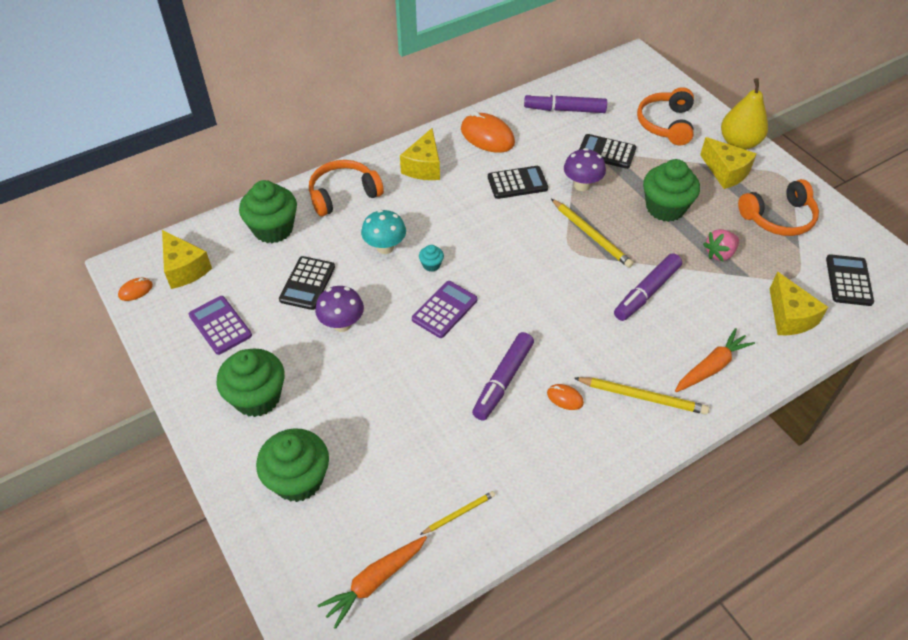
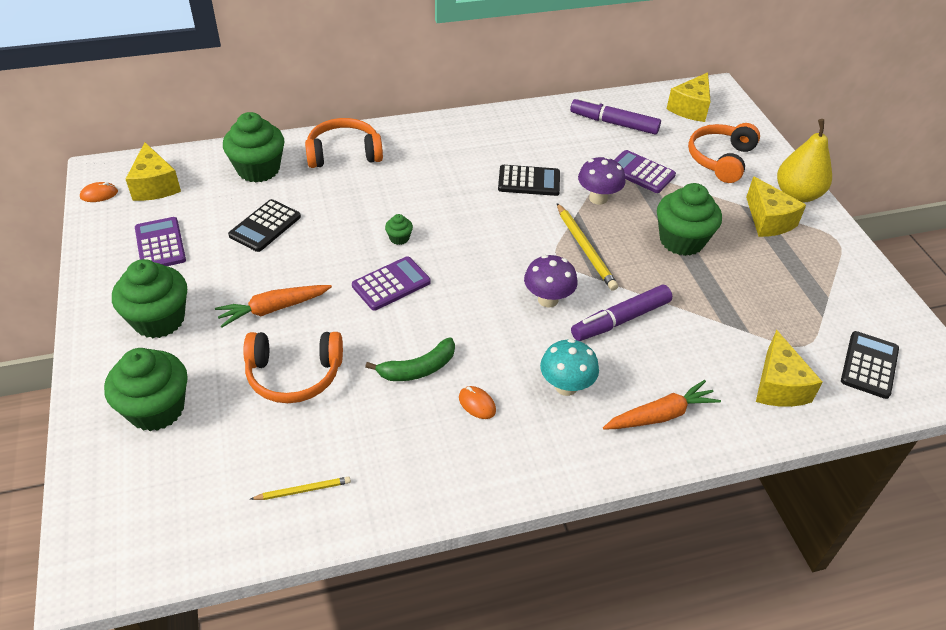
camera: 15 degrees right, 5 degrees down
purple mushroom [315,286,364,332] -> purple mushroom moved to [524,255,578,308]
orange carrot [317,536,427,629] -> orange carrot moved to [215,285,332,327]
turquoise mushroom [361,210,406,254] -> turquoise mushroom moved to [540,339,599,396]
yellow cheese [400,128,440,180] -> yellow cheese moved to [667,72,711,122]
turquoise cupcake [419,245,444,272] -> green cupcake [385,214,413,245]
orange mouse [461,111,515,153] -> none
purple marker [472,332,534,421] -> green banana [365,337,455,381]
yellow pencil [574,377,709,415] -> none
black calculator [579,134,636,169] -> purple calculator [614,150,676,193]
pink strawberry [703,229,739,261] -> none
orange headphones [738,179,819,236] -> orange headphones moved to [243,332,343,403]

